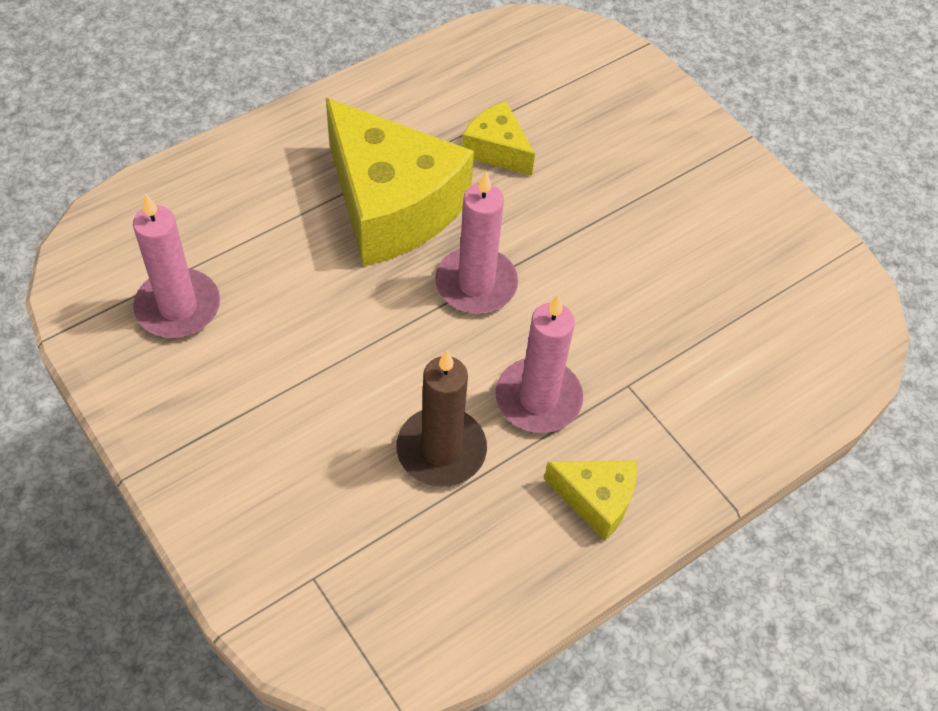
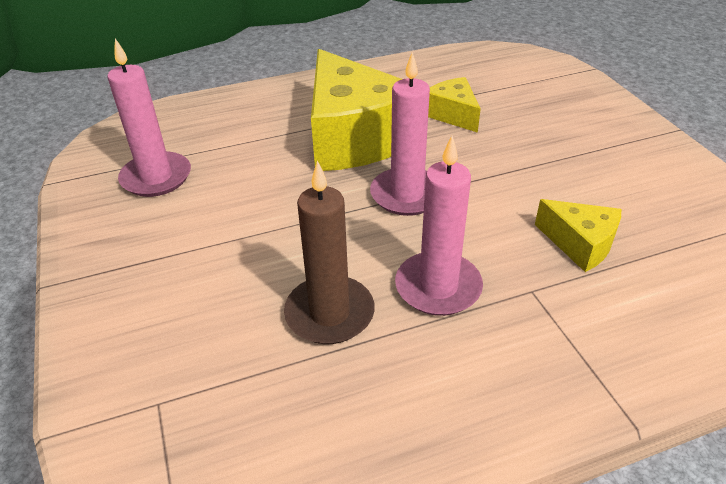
camera: 20 degrees right, 15 degrees down
yellow cheese [544,460,637,541] -> yellow cheese moved to [535,199,621,272]

